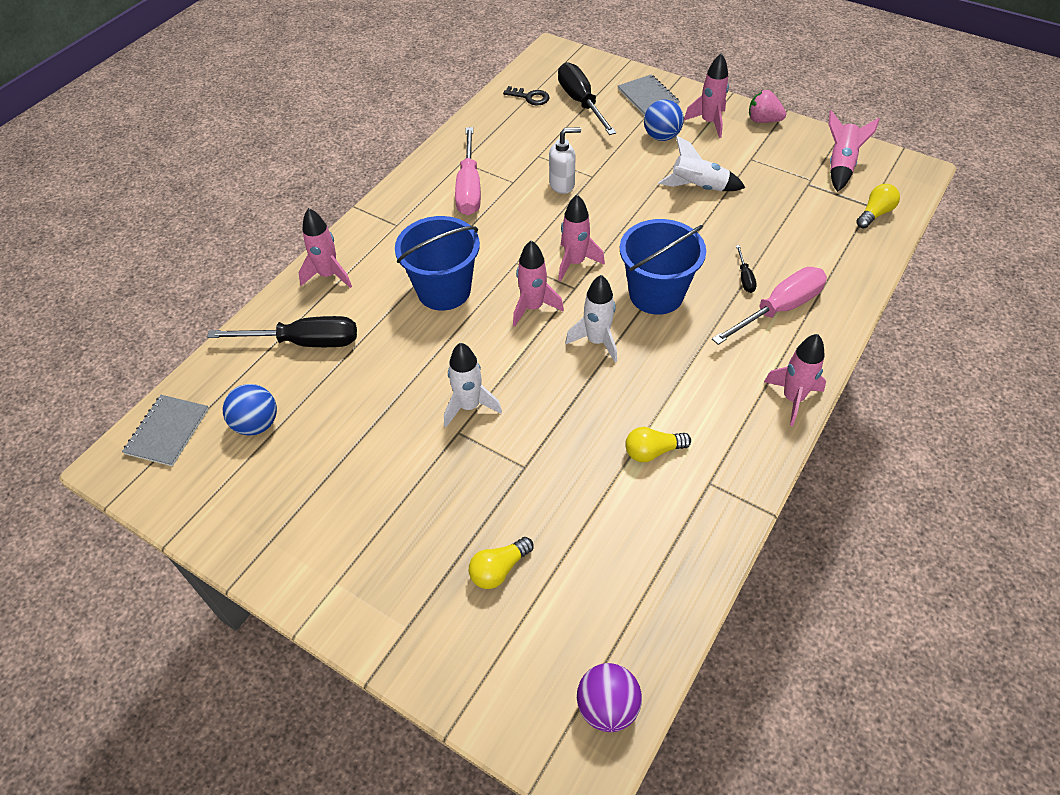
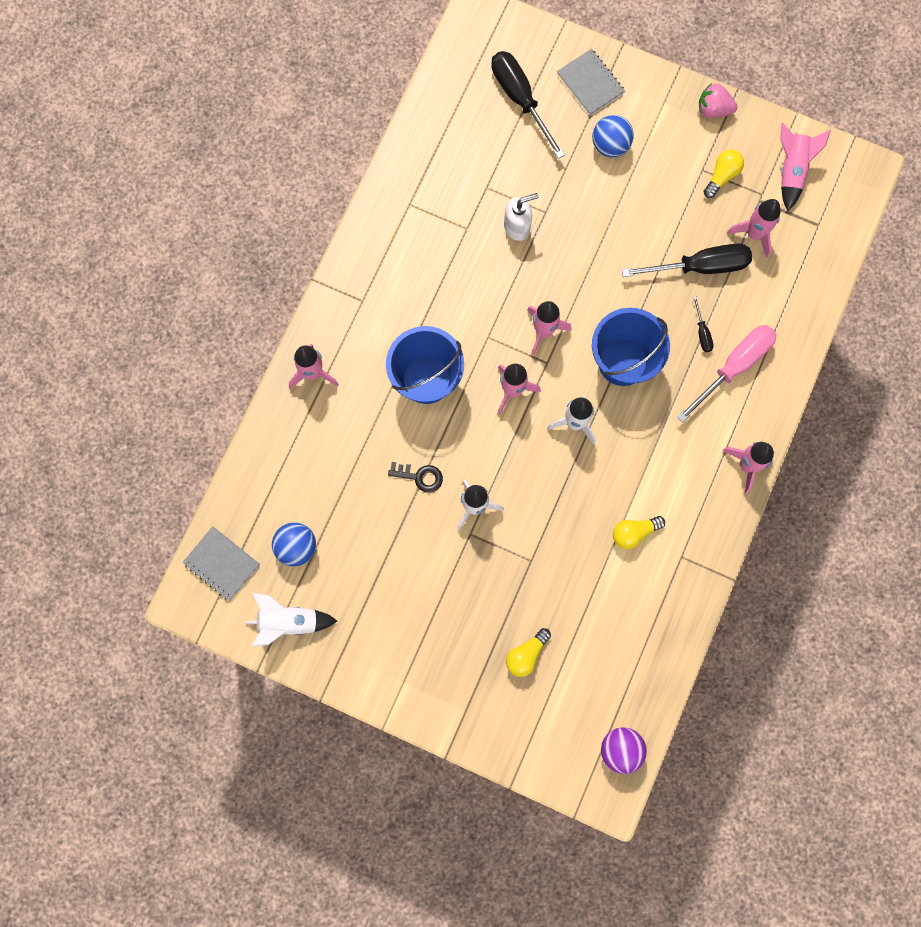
camera: 10 degrees left, 25 degrees up
grey notebook [122,395,209,466] -> grey notebook turned 60 degrees counterclockwise [182,526,260,601]
black screwdriver [207,316,357,347] -> black screwdriver moved to [622,244,752,277]
pink screwdriver [455,127,481,215] -> none
black key [503,86,549,105] -> black key moved to [388,462,443,493]
white rocket [658,136,745,191] -> white rocket moved to [246,593,337,647]
pink rocket [684,53,729,138] -> pink rocket moved to [727,199,781,259]
yellow light bulb [856,184,900,228] -> yellow light bulb moved to [704,149,744,198]

